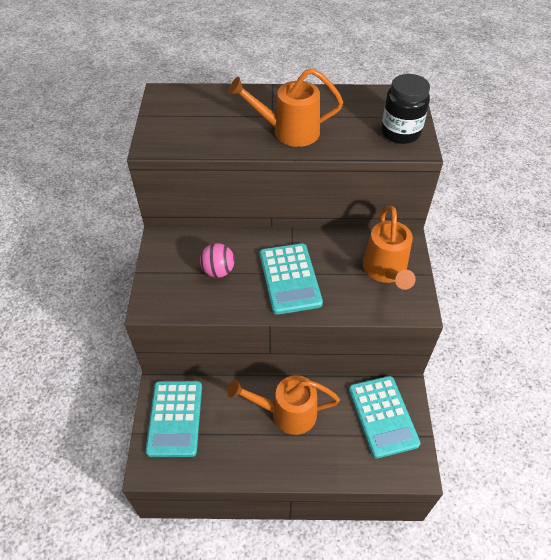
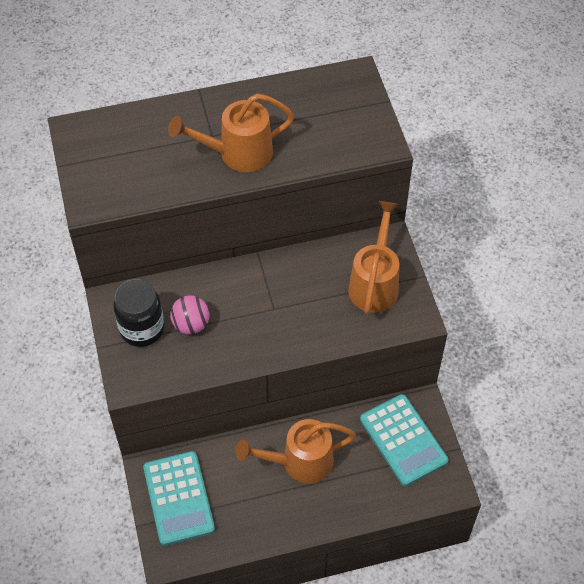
camera: 15 degrees left, 5 degrees up
turquoise calculator [260,243,323,315] -> none
orange watering can [363,206,416,290] -> orange watering can turned 150 degrees counterclockwise [348,201,399,314]
black jar [381,74,430,144] -> black jar moved to [113,279,164,347]

